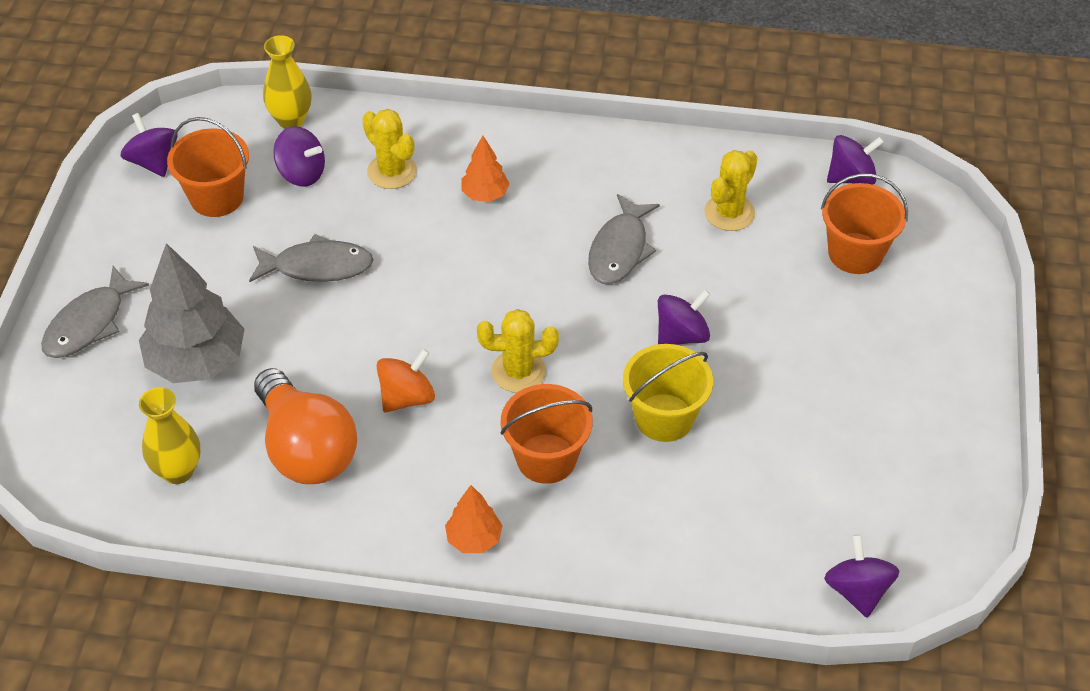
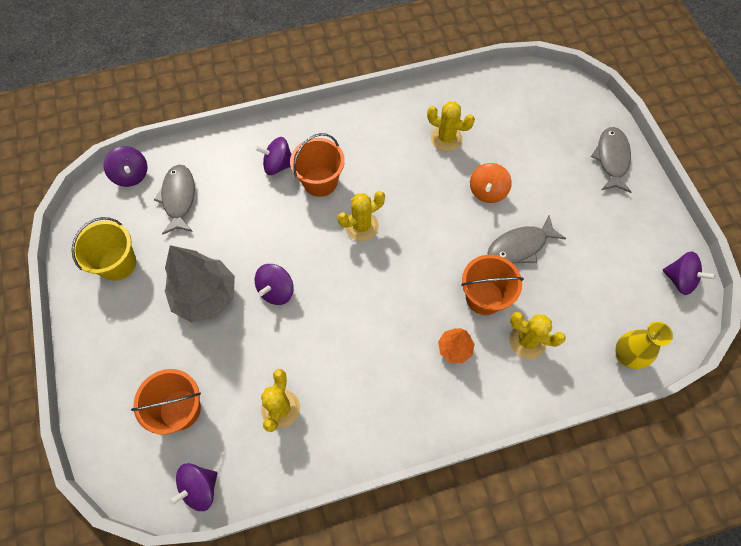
camera: 155 degrees right, 15 degrees up
grey tree [139,243,245,383] -> grey tree moved to [164,245,235,323]
yellow vase [139,387,200,484] -> none
orange bucket [167,117,249,217] -> orange bucket moved to [461,255,524,315]
orange light bulb [254,368,357,484] -> yellow cactus [427,101,475,151]
purple spinning top [273,126,325,187] -> purple spinning top moved to [255,137,291,175]
orange spinning top [376,349,435,413] -> orange spinning top moved to [470,163,512,203]
orange tree [445,485,503,553] -> none
grey fish [588,194,660,284] -> grey fish moved to [154,165,195,235]
yellow bucket [623,344,713,442] -> yellow bucket moved to [71,217,136,281]

